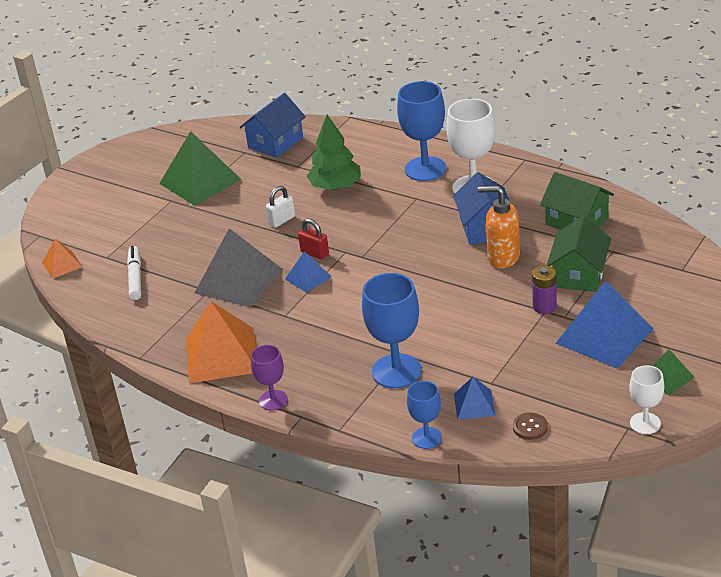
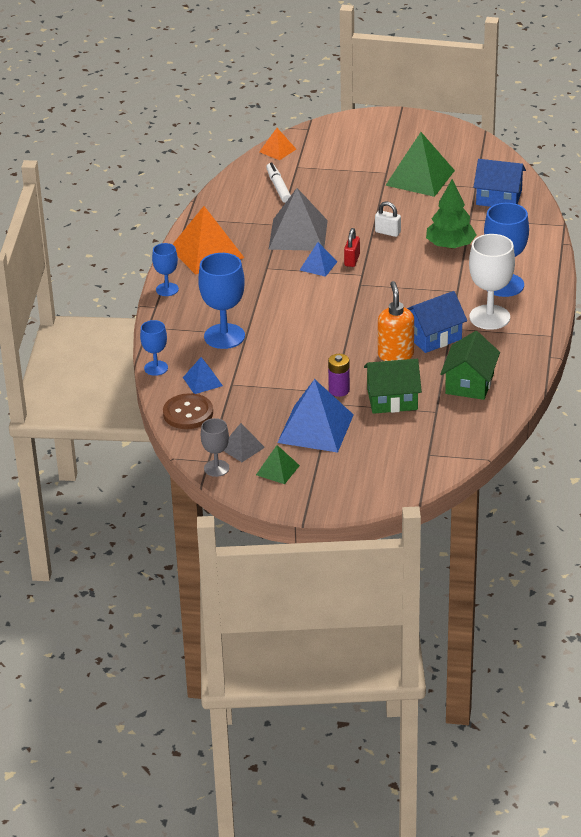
camera: 65 degrees right, 0 degrees up
white marker [127,246,141,300] -> white marker turned 75 degrees counterclockwise [266,162,291,203]
purple goblet [251,345,288,411] -> blue goblet [152,243,179,296]
brown button [513,413,548,440] -> brown button [163,393,213,429], size x1.77
white goblet [629,365,664,434] -> grey goblet [201,418,229,477]
none -> grey pyramid [224,423,265,462]

